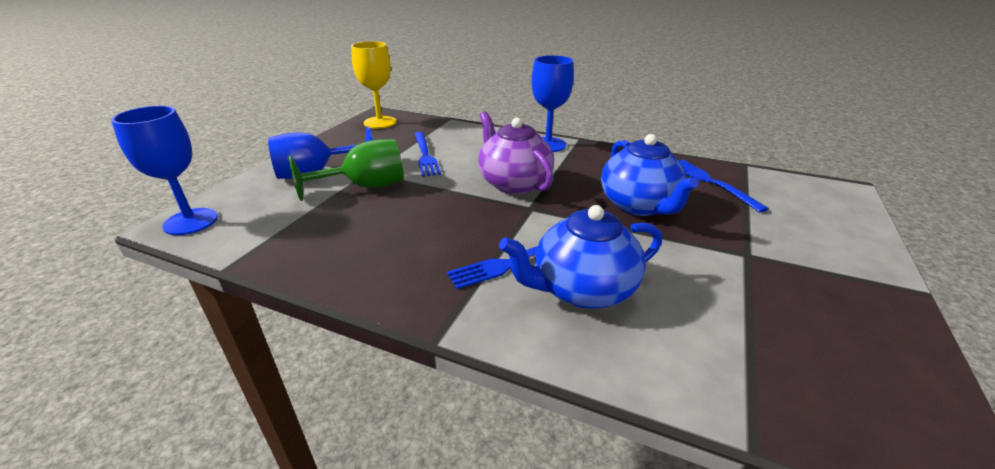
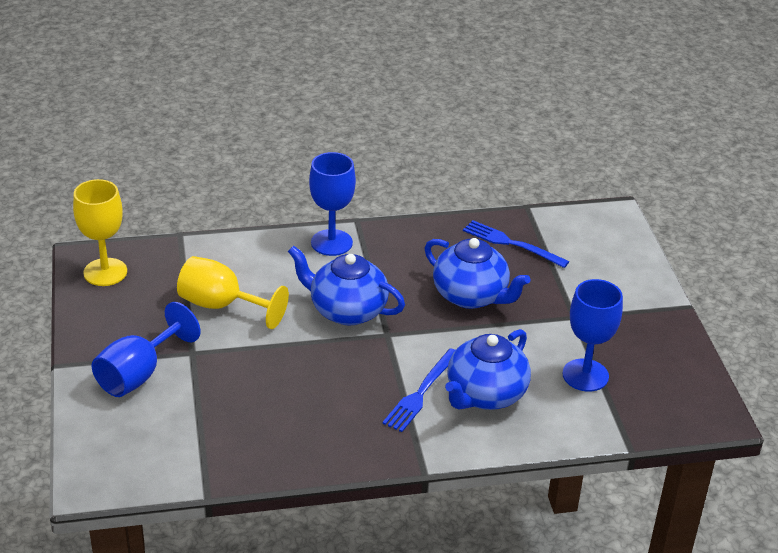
camera: 35 degrees left, 5 degrees up
blue goblet [111,106,218,235] -> blue goblet moved to [563,279,623,392]
green goblet [289,139,404,201] -> none
blue fork [414,132,441,177] -> yellow goblet [177,256,289,329]
purple teapot [478,112,554,194] -> blue teapot [288,245,405,326]

